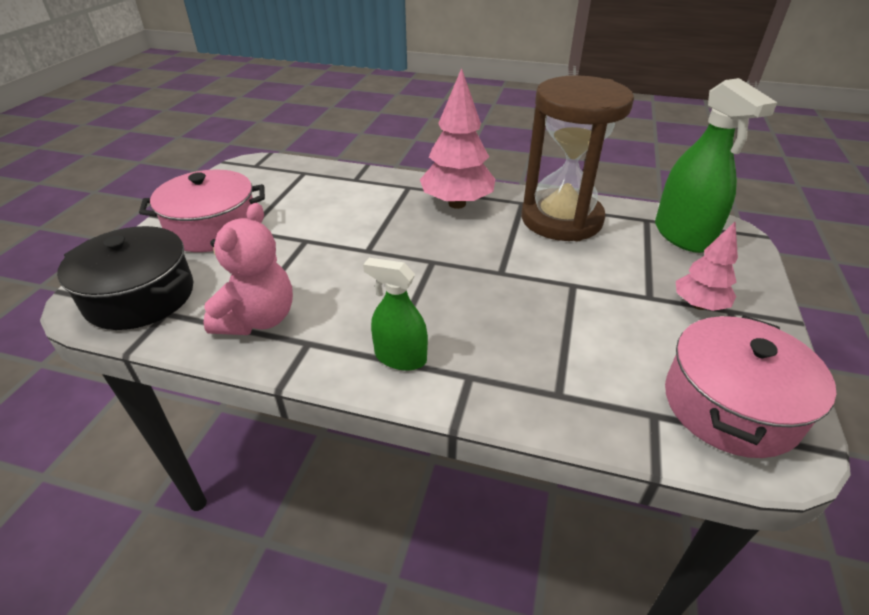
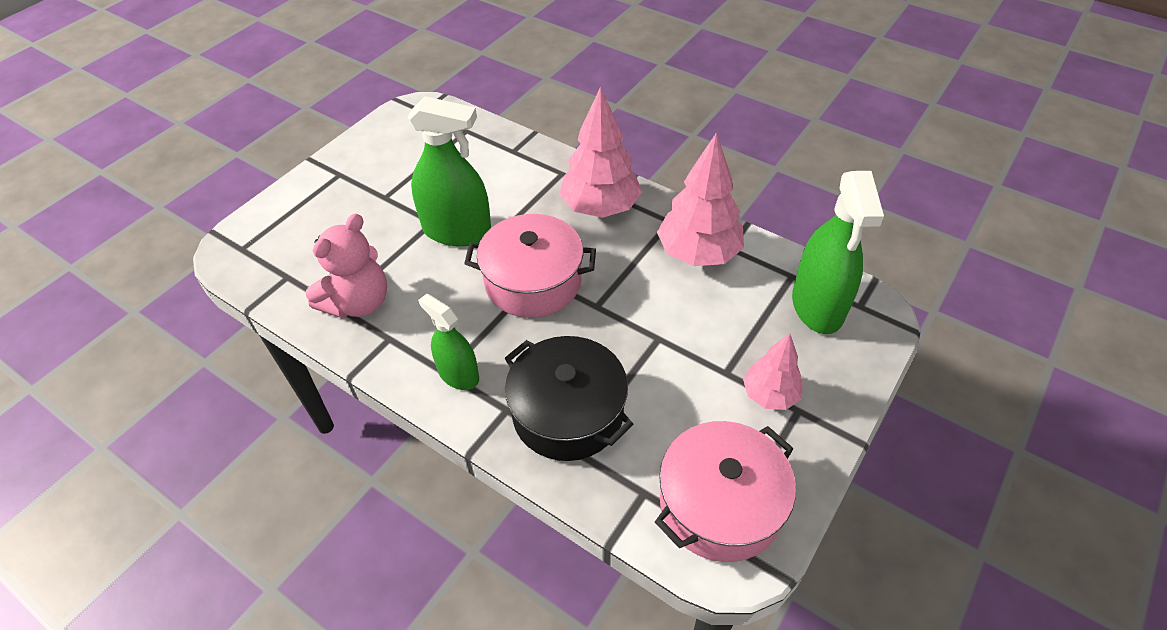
camera: 20 degrees right, 10 degrees up
black pot [57,226,193,330] -> black pot moved to [505,336,633,461]
pink pot [139,170,265,252] -> pink pot moved to [464,214,596,318]
brown hourglass [521,75,634,241] -> pink tree [657,133,744,266]
none -> green spray bottle [408,96,491,246]

